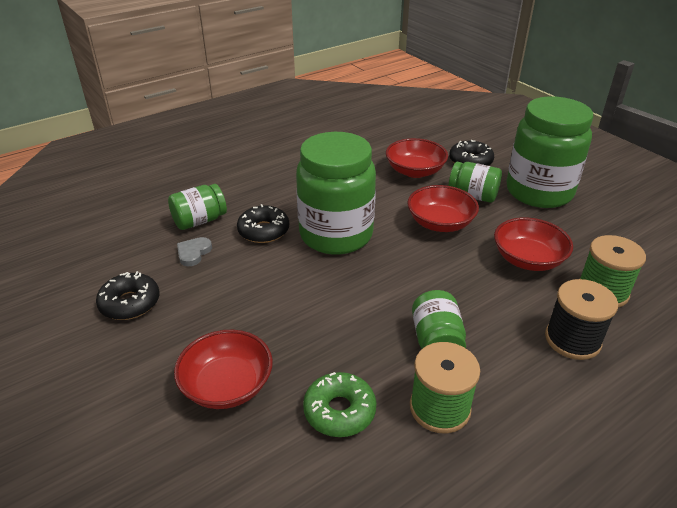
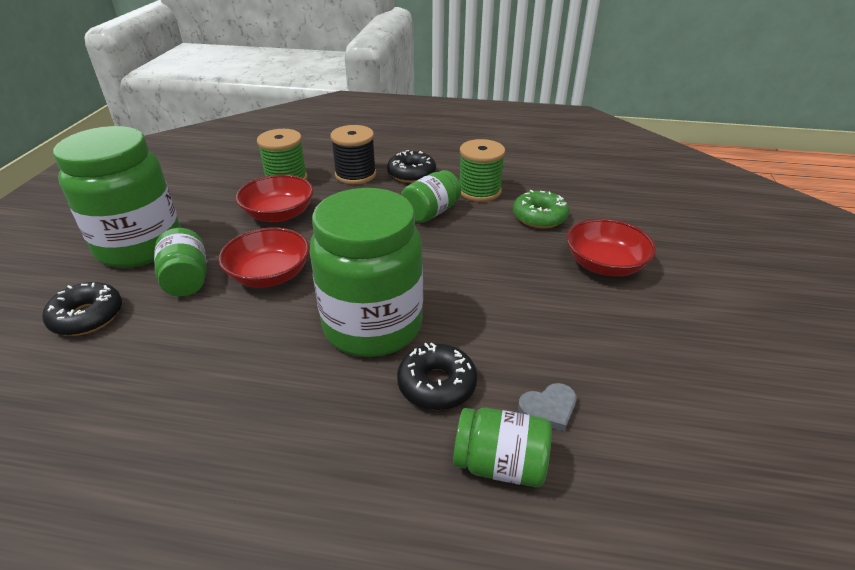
camera: 135 degrees left, 0 degrees up
black donut [96,271,159,320] -> black donut moved to [387,150,436,183]
red bowl [386,138,448,178] -> none

